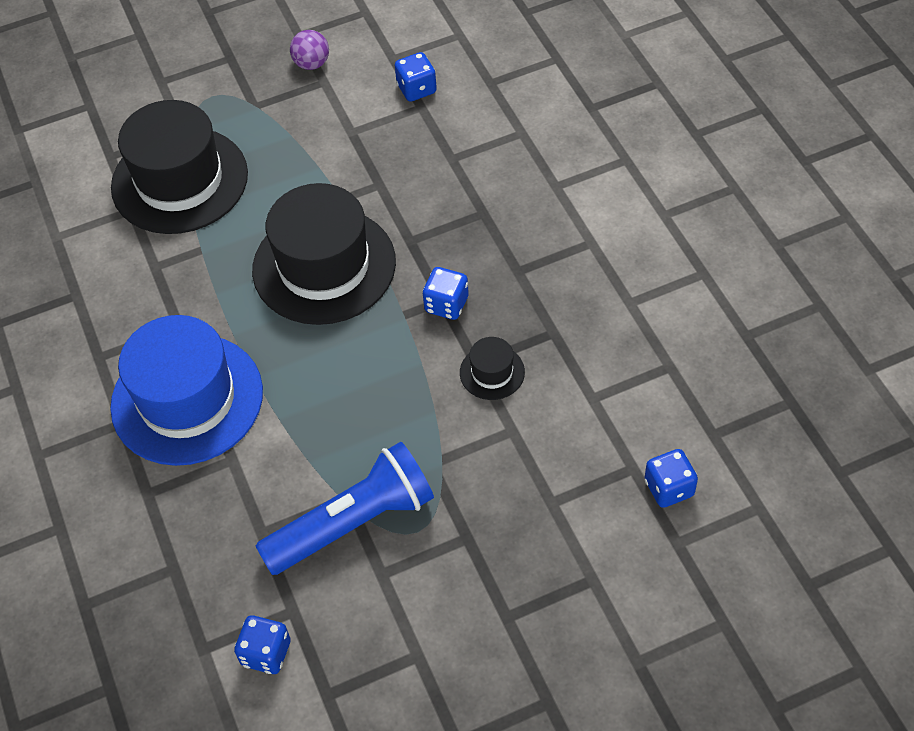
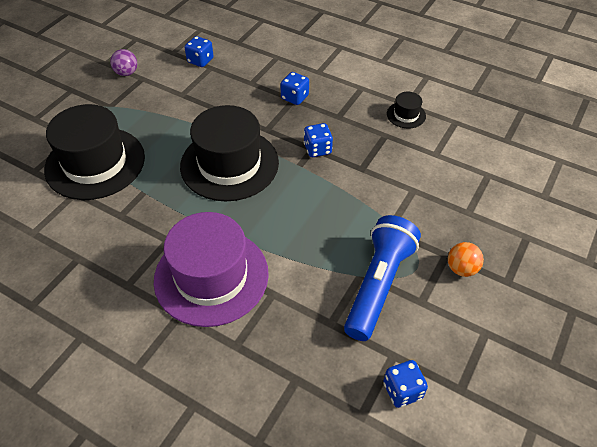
camera: 40 degrees left, 5 degrees down
blue hat [110,315,263,466] -> purple hat [154,212,269,327]
black hat [460,337,525,400] -> black hat moved to [387,92,426,128]
blue dice [644,449,698,508] -> blue dice moved to [280,72,309,105]
none -> orange ball [448,242,484,277]

